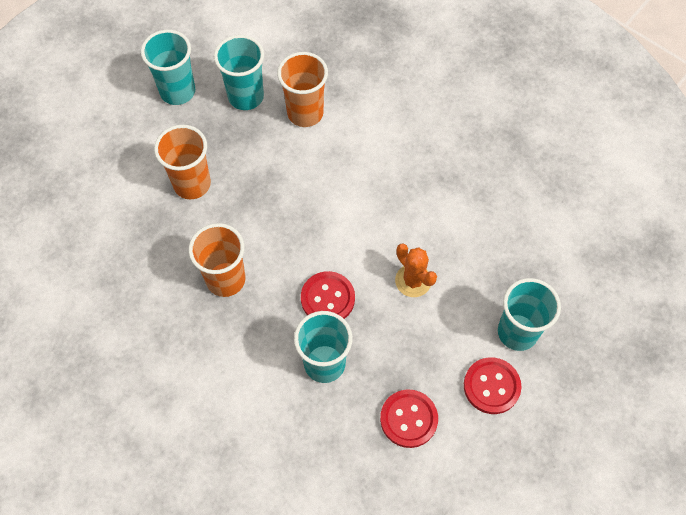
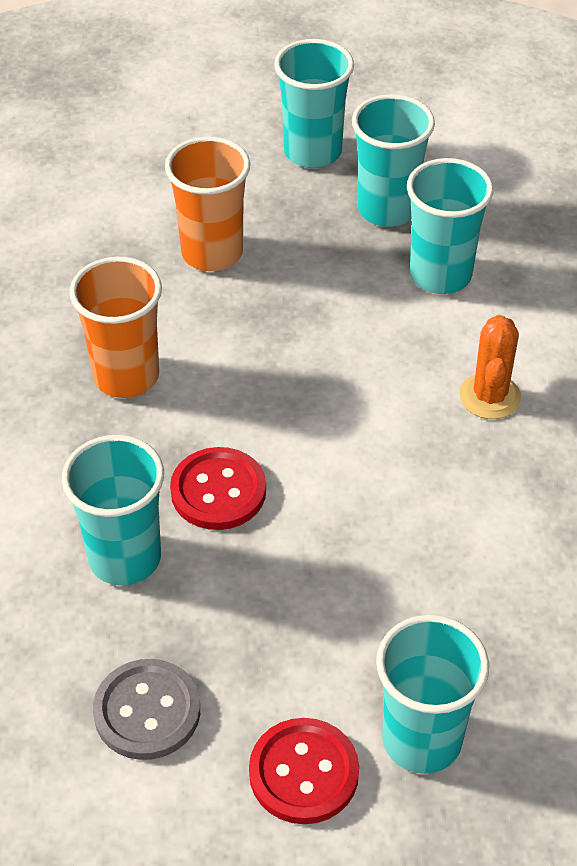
camera: 45 degrees right, 15 degrees down
orange cup [277,52,328,127] -> turquoise cup [407,158,493,294]
red button [380,389,438,448] -> grey button [93,659,200,760]
orange cactus [395,244,437,297] -> orange cactus moved to [459,315,521,419]

